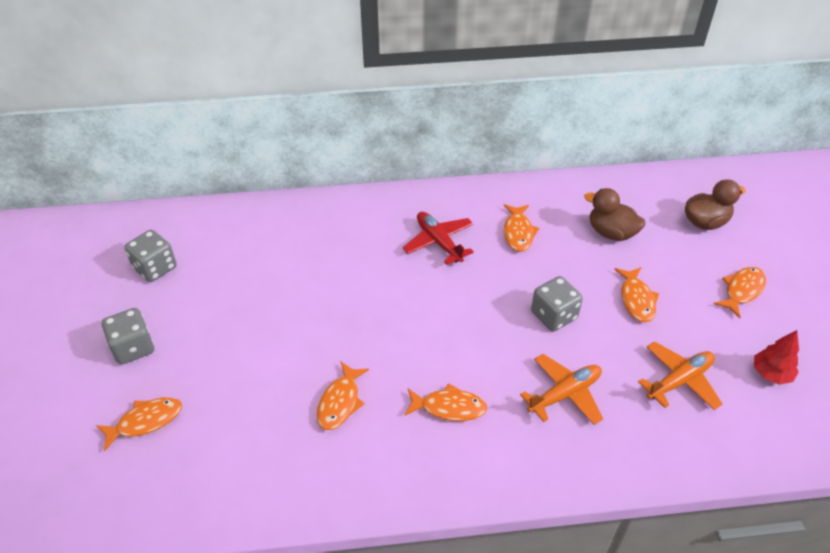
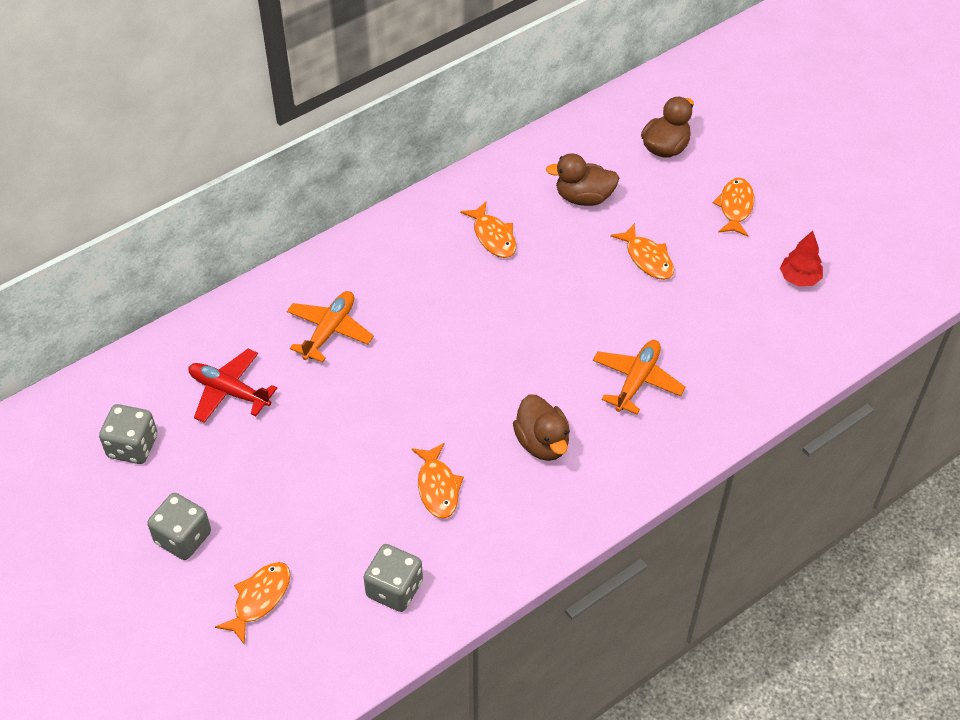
camera: 30 degrees left, 5 degrees up
red plane [403,212,474,265] -> red plane moved to [188,349,277,423]
orange fish [404,383,487,421] -> brown duck [513,394,570,461]
grey dice [531,276,583,332] -> grey dice moved to [363,544,423,612]
orange plane [638,341,722,410] -> orange plane moved to [287,291,374,363]

